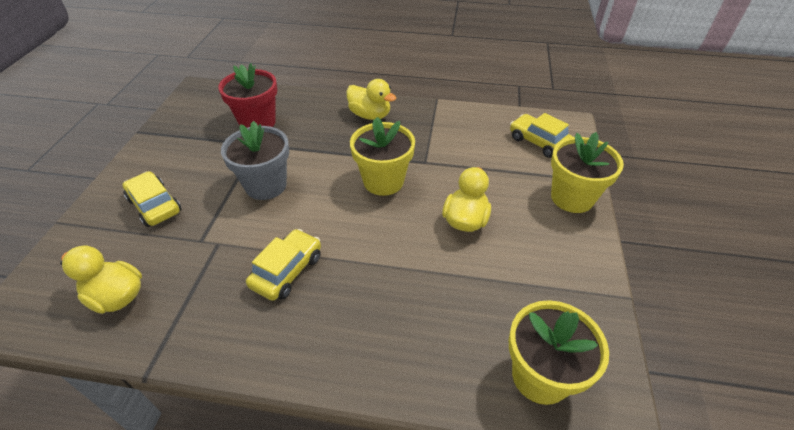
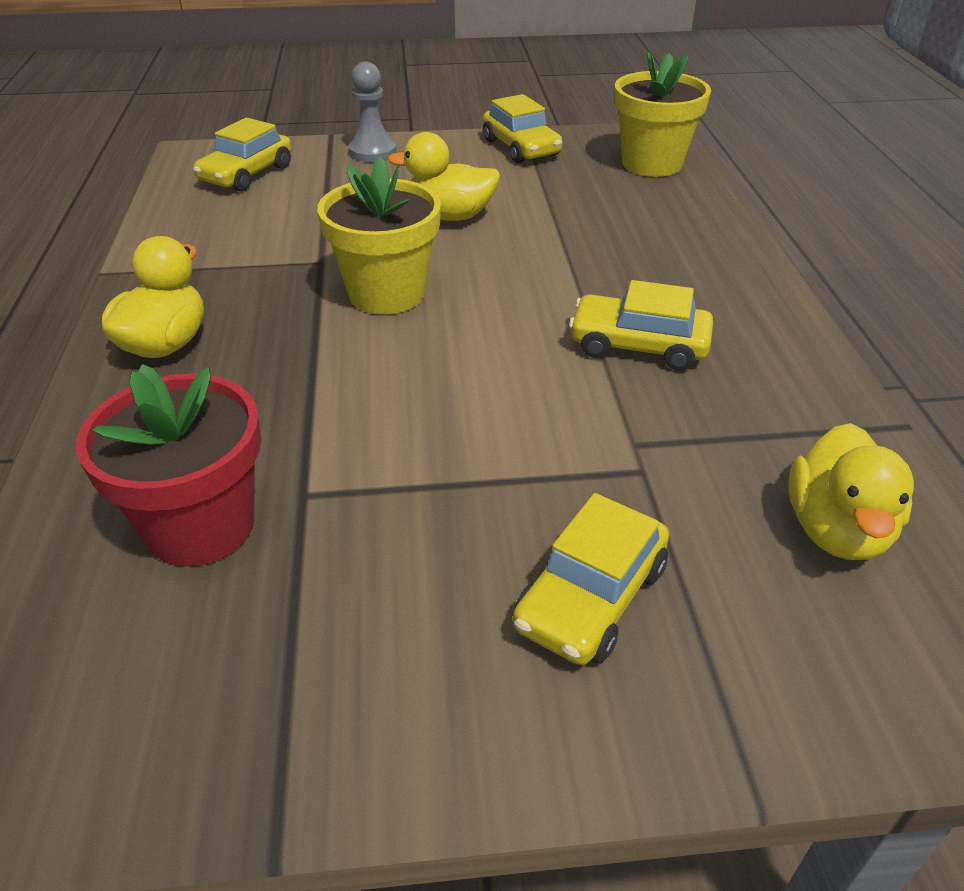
camera: 105 degrees left, 5 degrees down
grey flower pot [221,121,289,200] -> none
yellow flower pot [551,132,624,213] -> grey pawn [349,62,396,162]
none -> yellow car [483,94,563,163]

